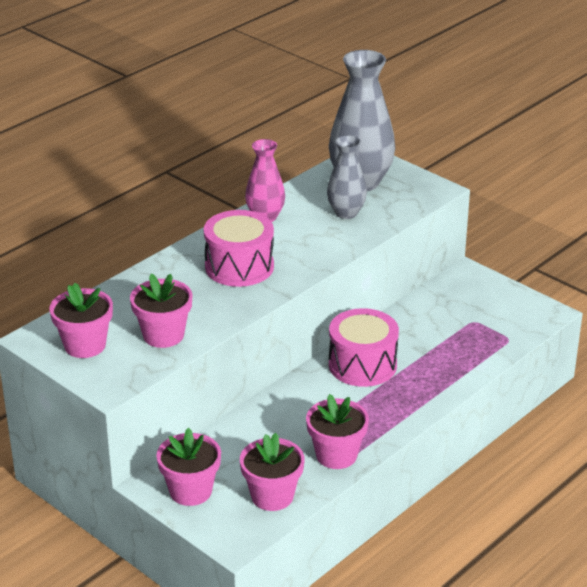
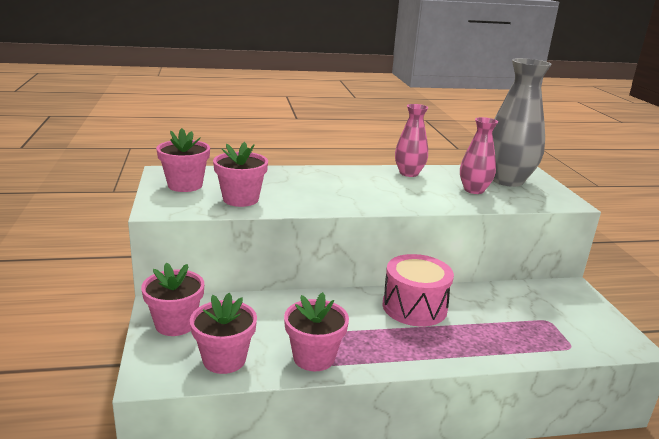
camera: 35 degrees right, 10 degrees down
pink drum [204,210,274,287] -> none
grey vase [327,135,367,219] -> pink vase [460,117,498,194]

